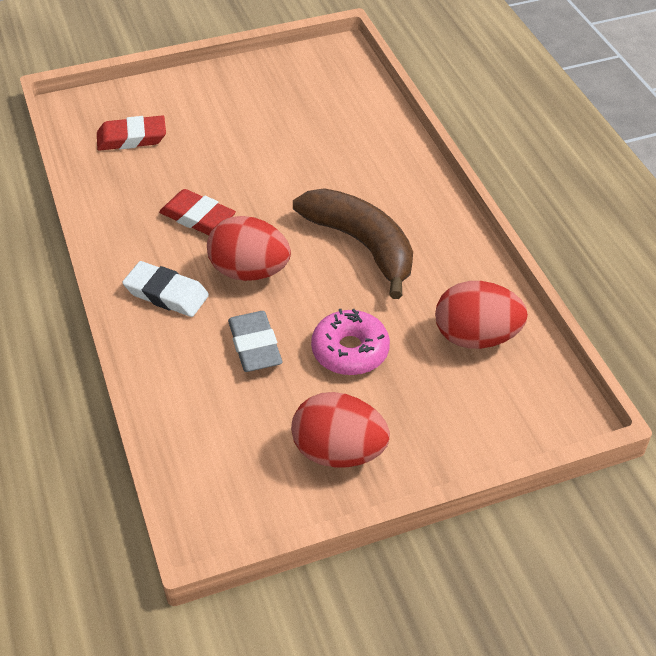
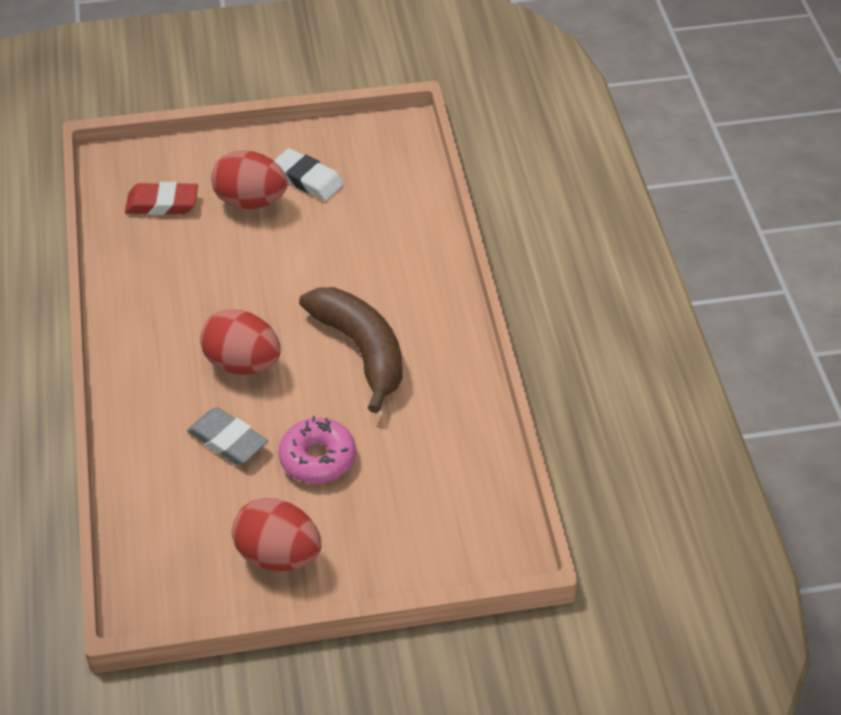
camera: 10 degrees right, 0 degrees up
white eraser [123,261,209,317] -> white eraser moved to [274,148,344,201]
red eraser [159,189,236,235] -> none
grey eraser [228,311,282,372] -> grey eraser turned 45 degrees counterclockwise [187,407,268,465]
red egg [435,281,528,349] -> red egg moved to [211,150,288,209]

